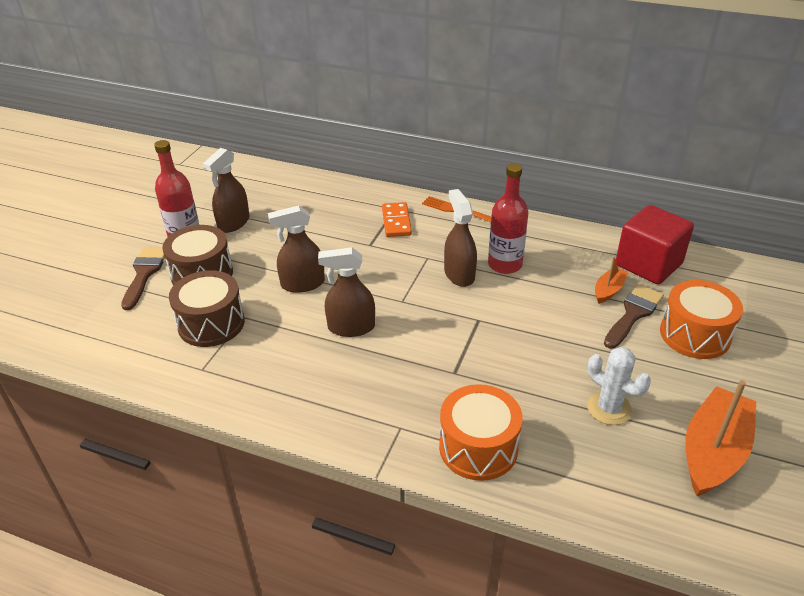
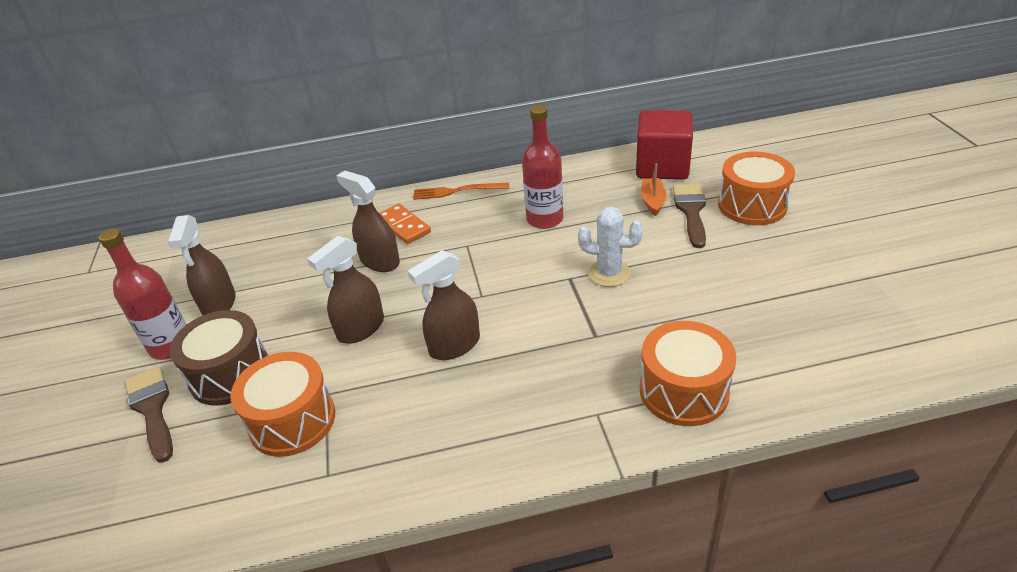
camera: 30 degrees left, 0 degrees up
brown drum [169,270,245,347] -> orange drum [230,352,335,457]
brown spray bottle [444,189,477,287] -> brown spray bottle moved to [336,170,400,272]
white cactus [587,347,651,425] -> white cactus moved to [578,207,643,287]
orange boat [685,380,756,496] -> none

